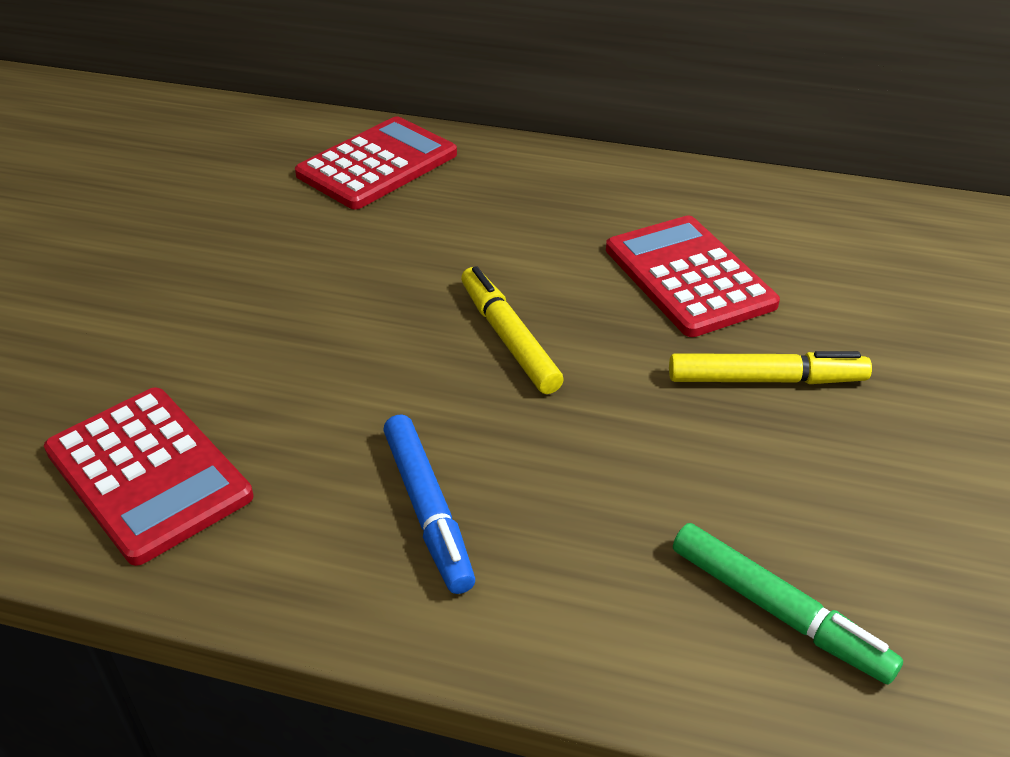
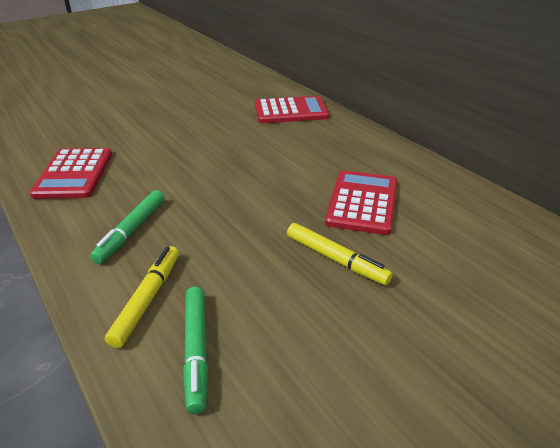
camera: 40 degrees right, 5 degrees down
blue marker [383,414,475,594] -> green marker [90,190,164,264]
yellow marker [461,266,564,394] -> yellow marker moved to [105,246,179,348]

